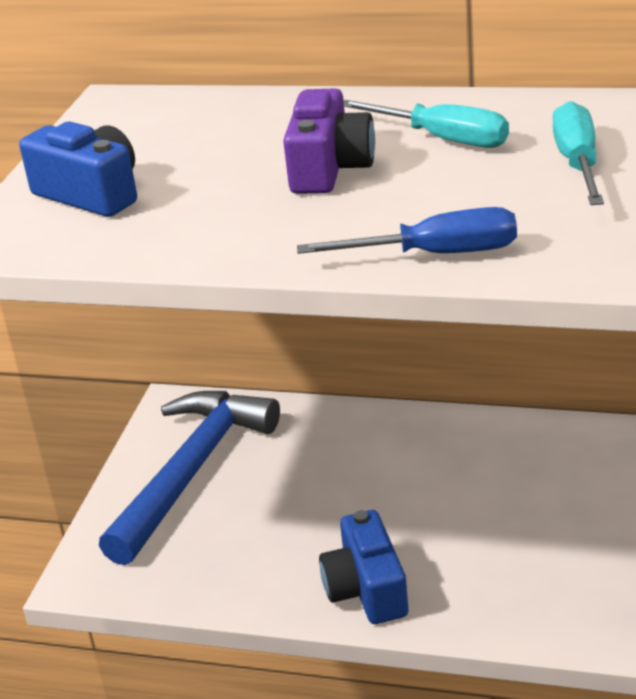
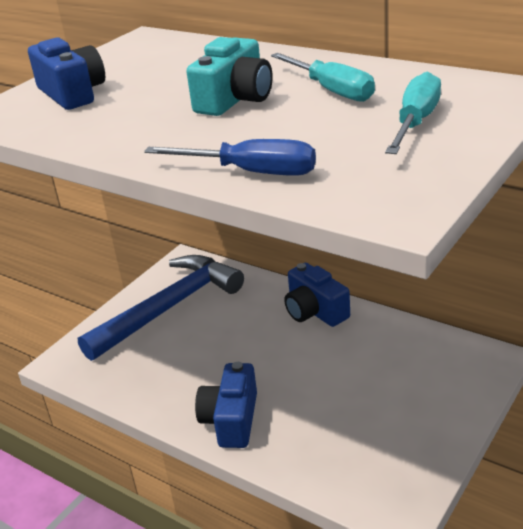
camera: 20 degrees right, 0 degrees up
purple camera [283,88,375,194] -> turquoise camera [186,37,273,116]
none -> blue camera [284,263,350,327]

